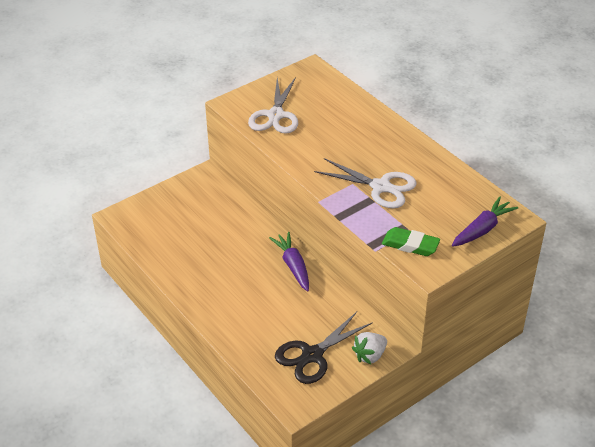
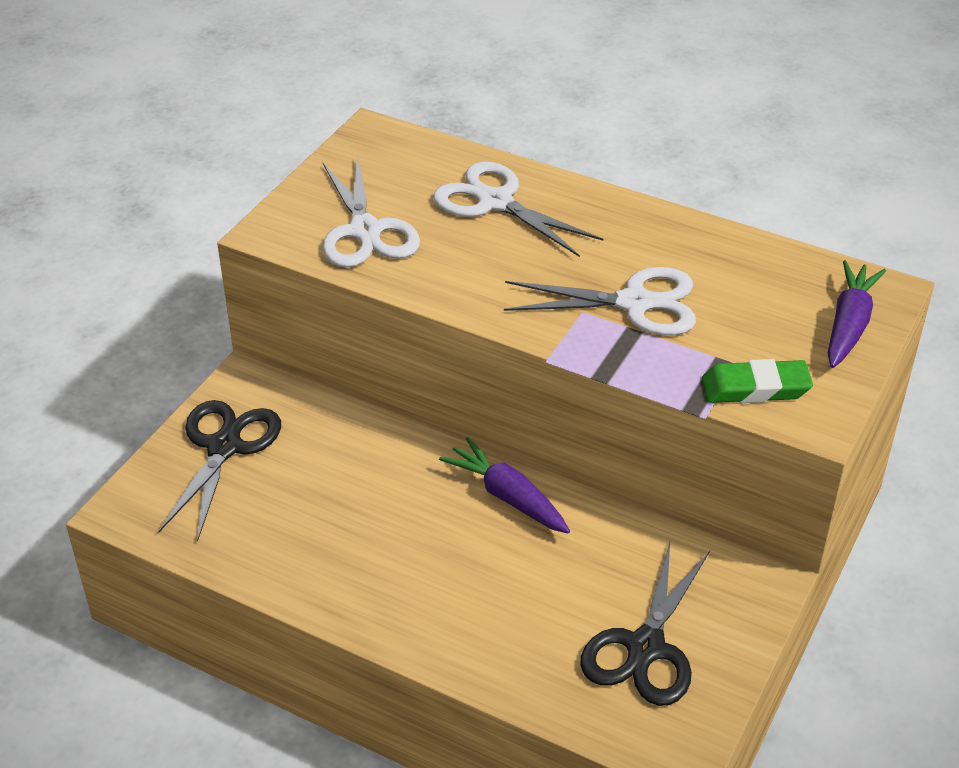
camera: 25 degrees left, 0 degrees up
white strawberry [352,332,387,365] -> none
none -> black scissors [158,400,281,542]
none -> white scissors [433,162,603,257]

